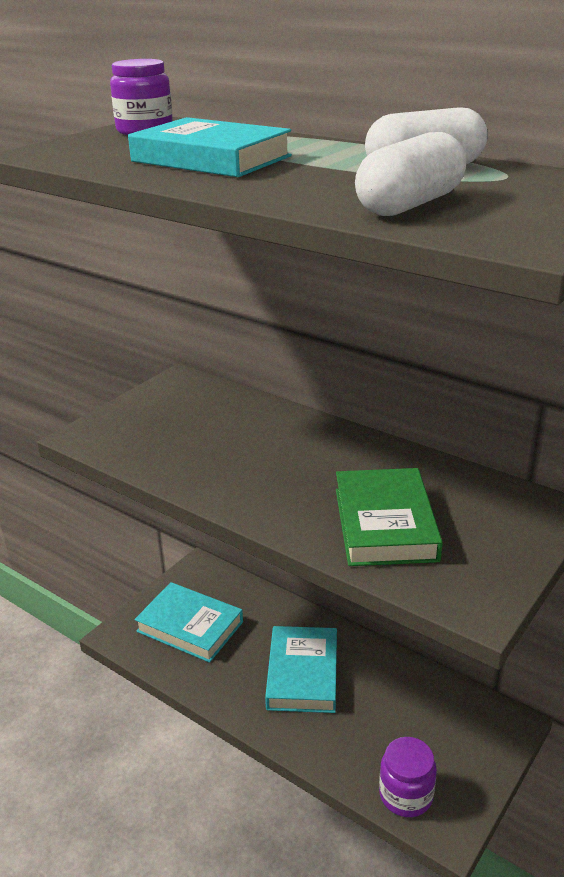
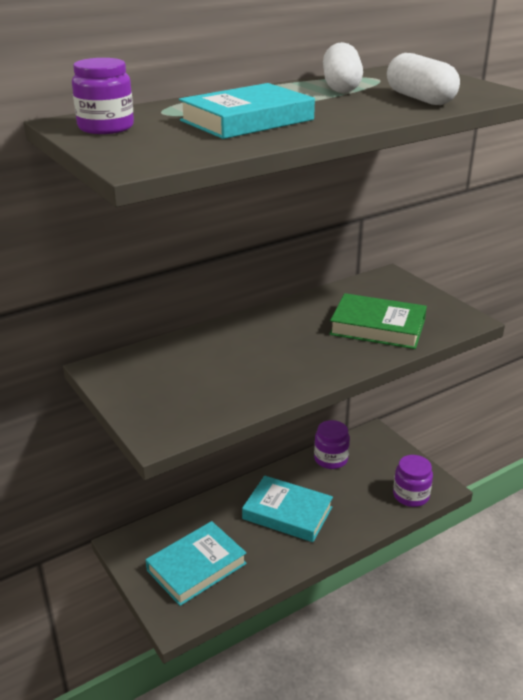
camera: 70 degrees left, 0 degrees up
none -> purple jar [314,420,350,469]

